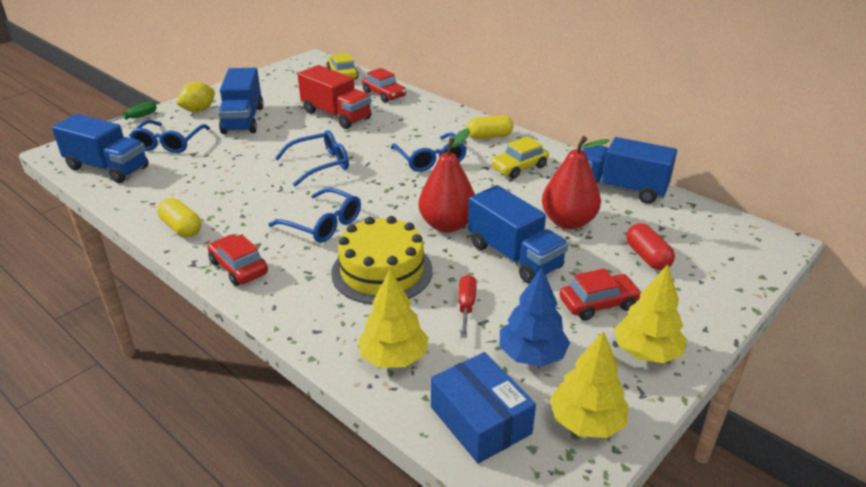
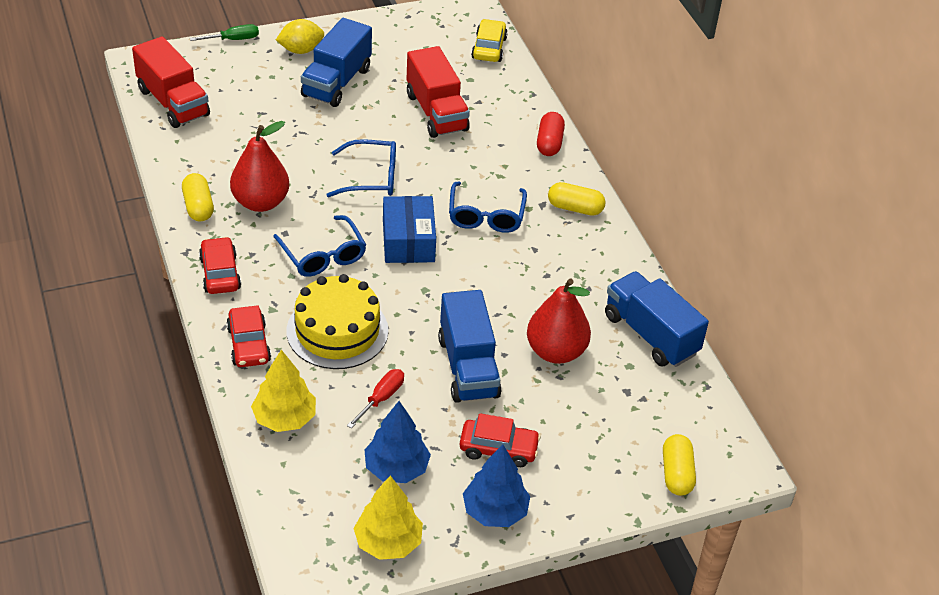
camera: 25 degrees right, 10 degrees up
blue truck [52,114,149,183] -> red truck [132,36,210,128]
blue glasses [129,120,210,153] -> none
red car [362,68,406,103] -> red car moved to [226,305,271,367]
red pear [419,128,475,233] -> red pear moved to [230,121,289,212]
blue box [431,352,536,463] -> blue box moved to [383,196,436,263]
yellow car [490,136,549,179] -> none
yellow tree [614,264,686,363] -> blue tree [463,445,530,527]
red capsule [626,223,675,270] -> red capsule moved to [537,112,565,156]
none -> yellow capsule [663,434,696,496]

